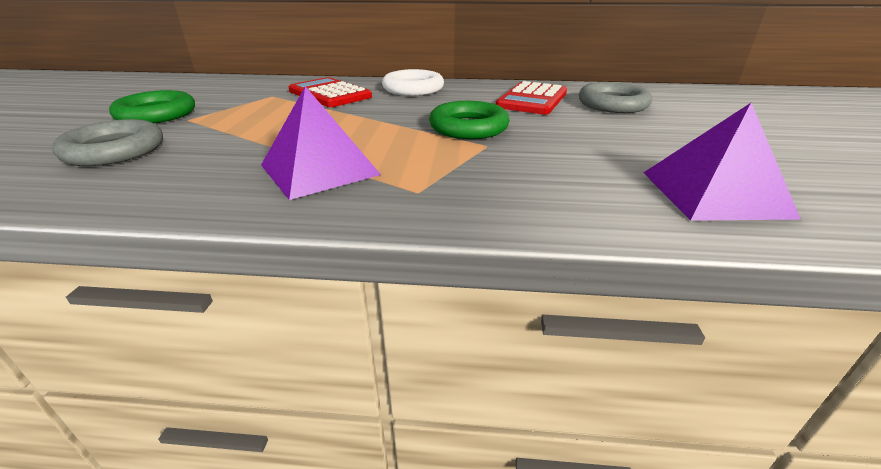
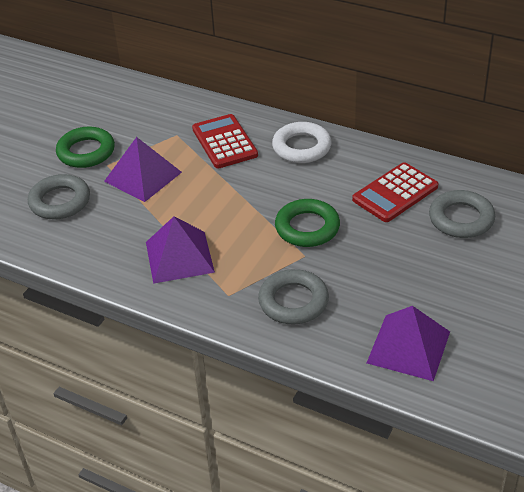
camera: 25 degrees right, 10 degrees up
none -> purple pyramid [104,137,182,202]
none -> grey ring [258,269,329,324]

